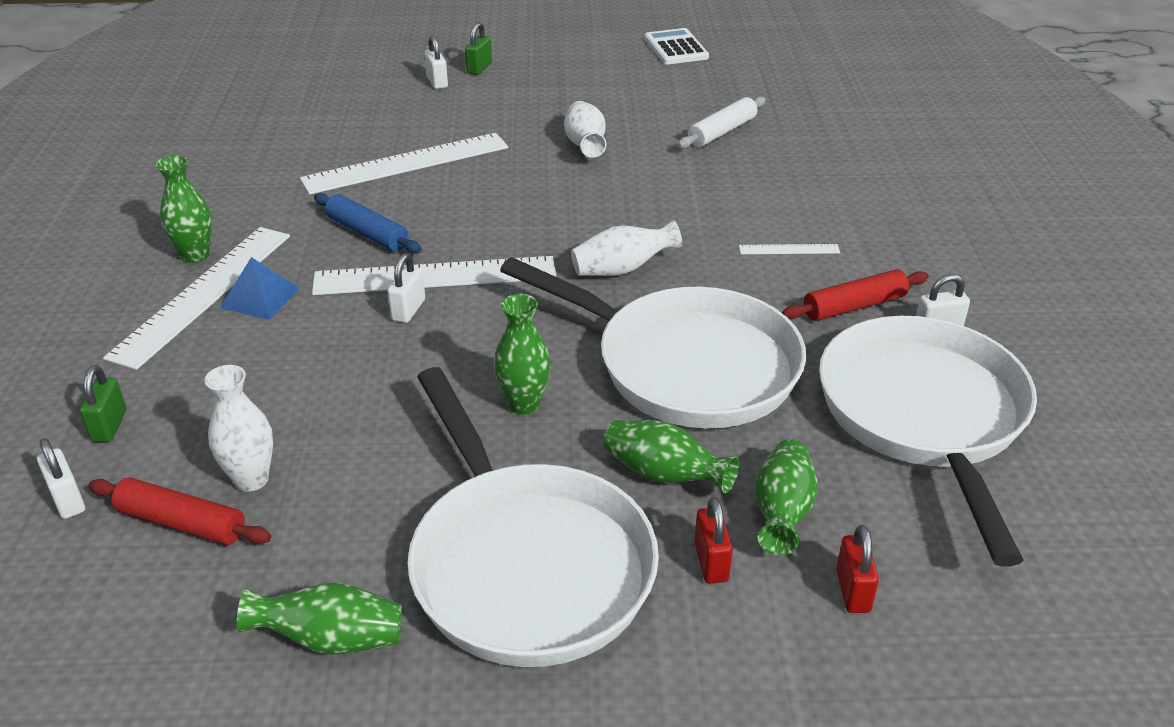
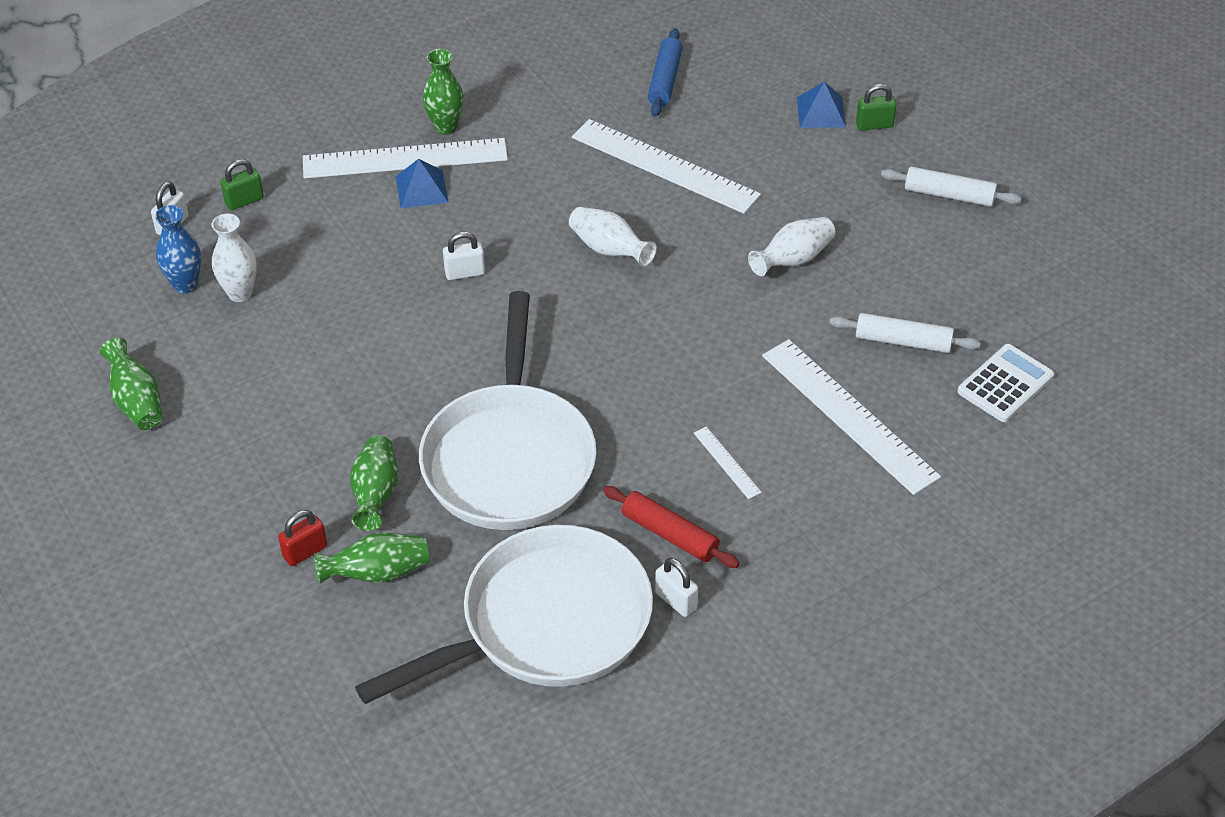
camera: 60 degrees right, 10 degrees up
red rolling pin [88,477,271,545] -> blue vase [155,205,201,294]
white ruler [312,256,556,295] -> white ruler moved to [762,339,941,495]
blue rolling pin [314,193,422,254] -> blue rolling pin moved to [648,28,683,117]
white pan [407,367,659,667] -> none
white padlock [424,35,448,89] -> blue pyramid [797,82,846,128]
green vase [493,294,551,415] -> none
white vase [571,220,682,276] -> white vase moved to [569,207,657,267]
white calculator [644,28,709,64] -> white calculator moved to [958,344,1054,422]
red padlock [836,525,879,613] -> none
none -> white rolling pin [881,166,1021,206]

